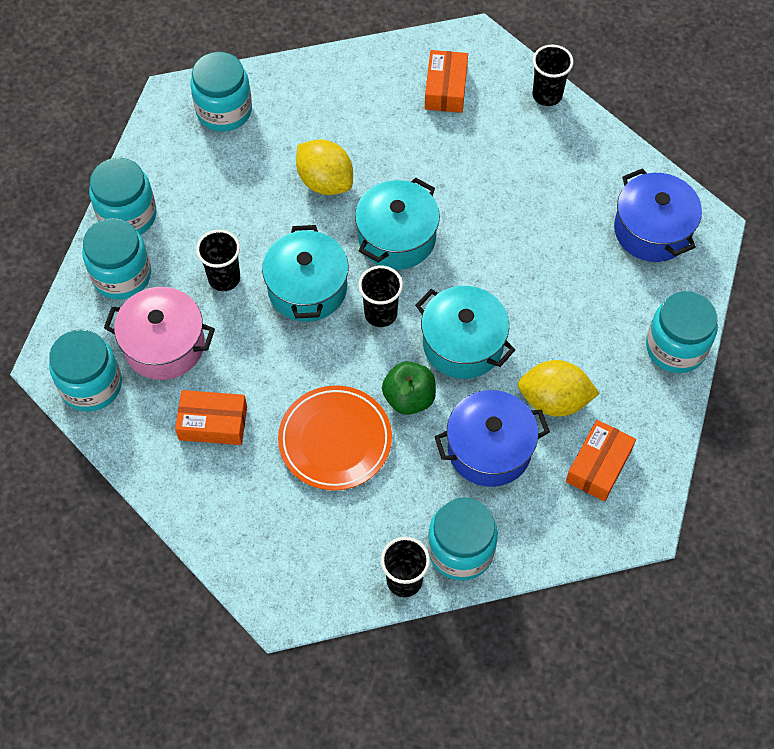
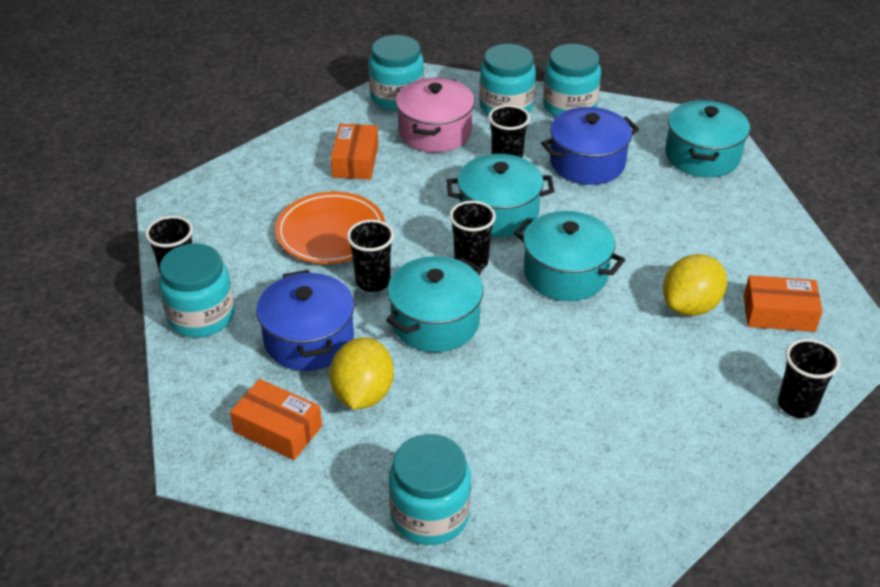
camera: 90 degrees right, 20 degrees down
turquoise jar [190,52,252,131] -> turquoise pot [665,99,750,177]
yellow lemon [296,139,353,195] -> yellow lemon moved to [663,254,727,316]
green apple [382,362,436,415] -> black cup [347,220,394,292]
blue pot [614,168,702,262] -> blue pot moved to [541,107,639,185]

